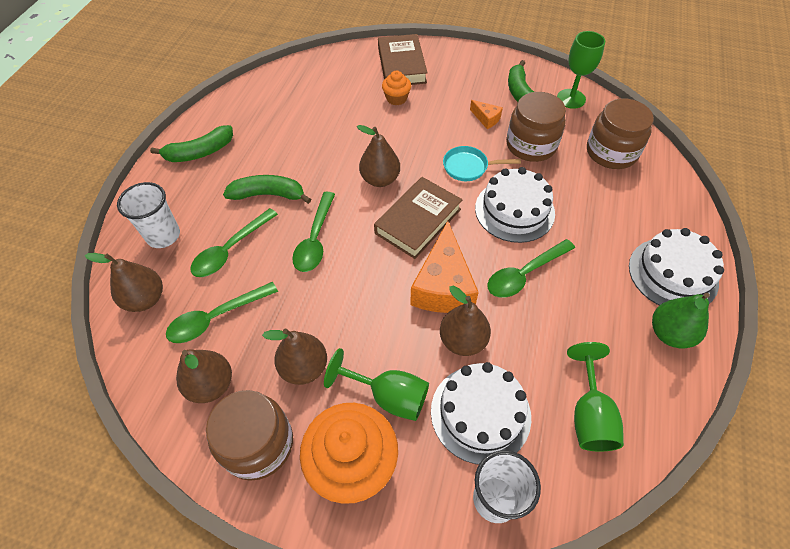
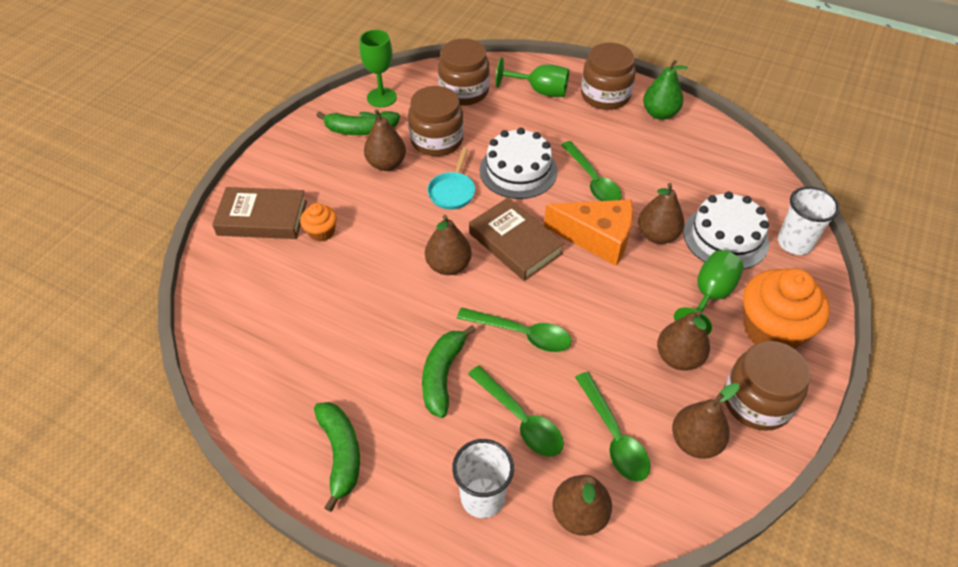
camera: 80 degrees left, 5 degrees down
orange cheese [470,100,503,129] -> brown pear [359,110,406,171]
green goblet [567,342,624,452] -> green goblet moved to [495,57,569,97]
white cake [629,228,724,306] -> brown jar [581,43,636,110]

